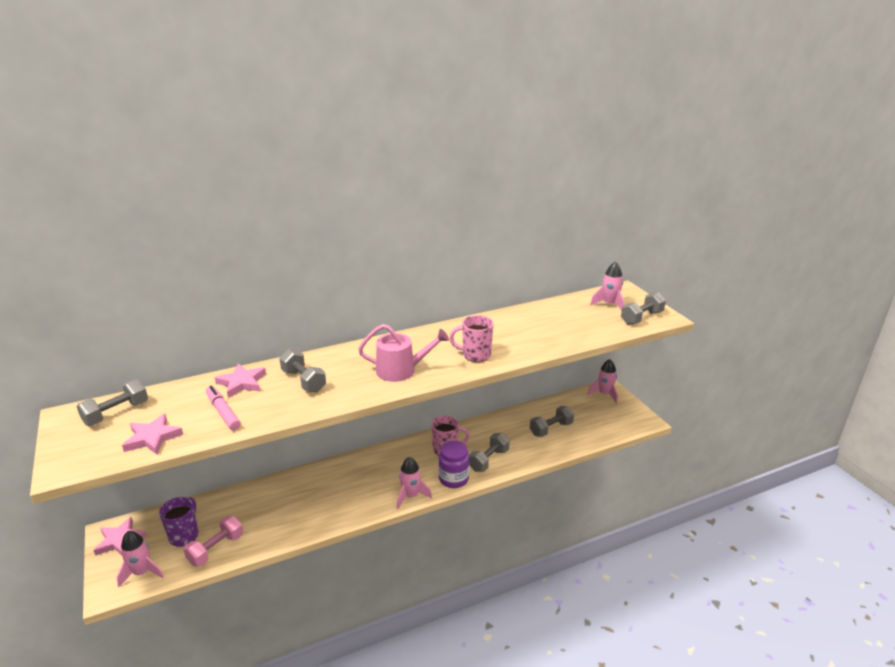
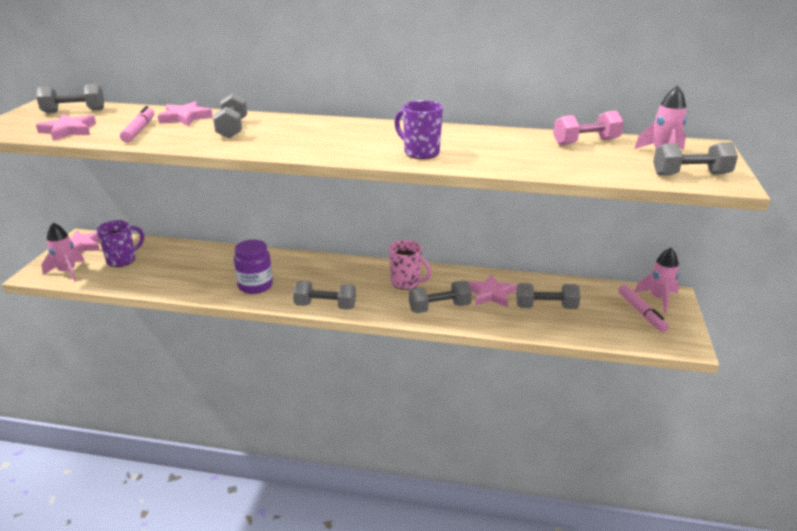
camera: 35 degrees right, 0 degrees up
pink dumbbell [183,516,243,567] -> pink dumbbell moved to [553,110,624,145]
pink watering can [358,324,449,382] -> none
pink rocket [397,457,432,509] -> grey dumbbell [293,281,356,310]
purple jar [439,441,469,488] -> purple jar moved to [234,240,273,294]
pink mug [449,315,493,362] -> purple mug [394,100,443,159]
none -> pink star [468,274,517,307]
none -> pink marker [618,285,669,332]

